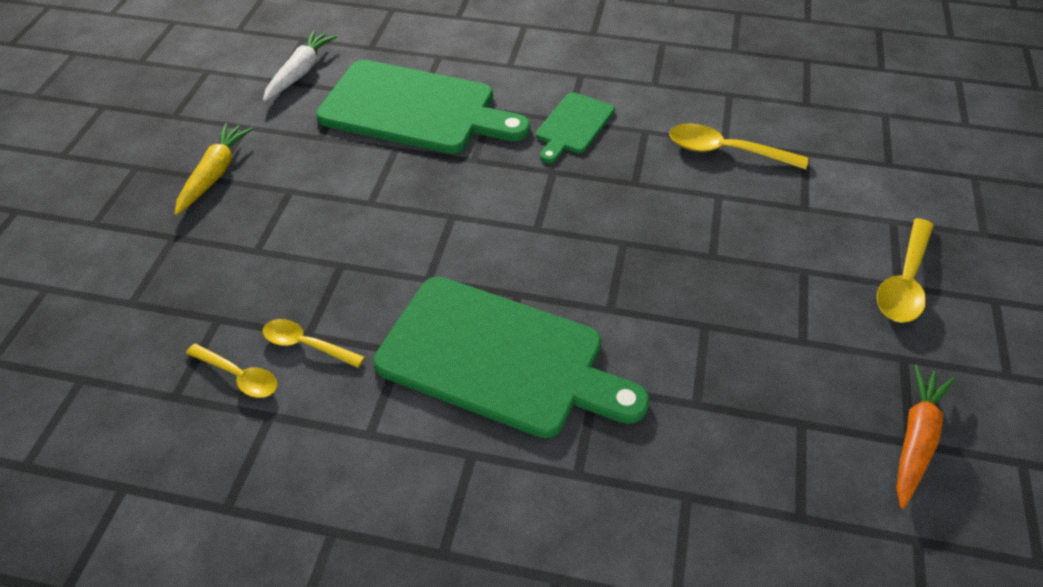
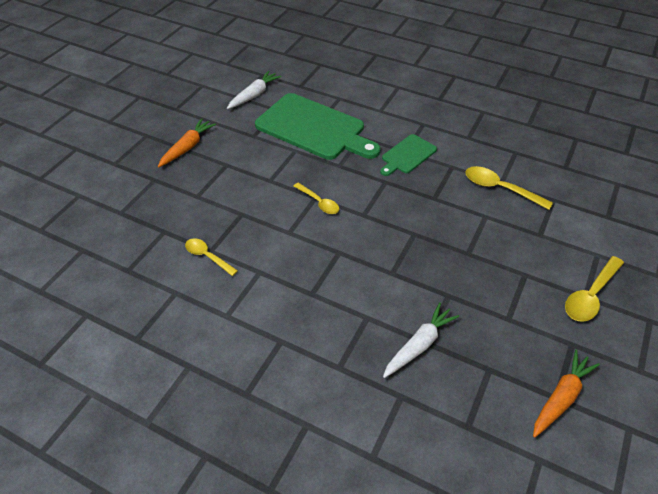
camera: 15 degrees right, 0 degrees up
yellow carrot [174,123,253,215] -> orange carrot [158,118,216,167]
yellow spoon [186,344,278,398] -> yellow spoon moved to [293,183,339,214]
green cutting board [373,277,650,438] -> none
none -> white carrot [383,302,459,378]

